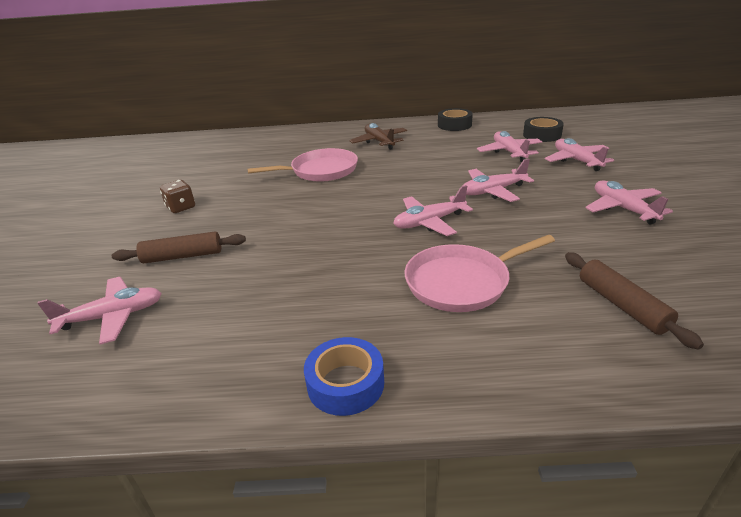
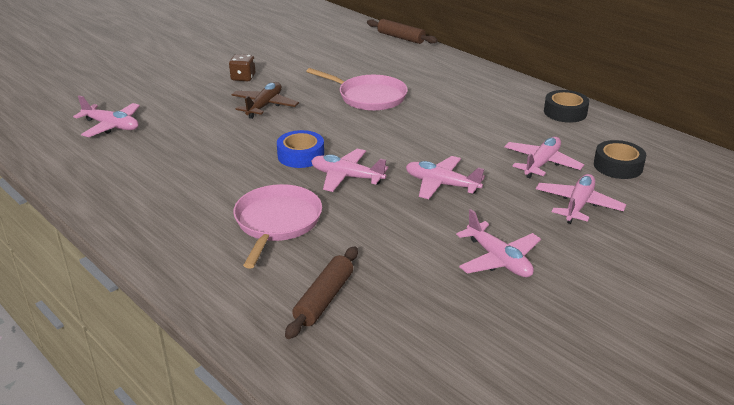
camera: 45 degrees right, 0 degrees up
brown rolling pin [112,231,246,263] -> brown rolling pin moved to [367,19,437,44]
blue tape [304,337,384,416] -> blue tape moved to [277,130,324,168]
brown plane [349,123,407,150] -> brown plane moved to [231,82,299,119]
pink pan [405,235,555,312] -> pink pan turned 75 degrees clockwise [233,184,322,269]
pink plane [585,181,673,225] -> pink plane turned 120 degrees clockwise [456,209,541,277]

